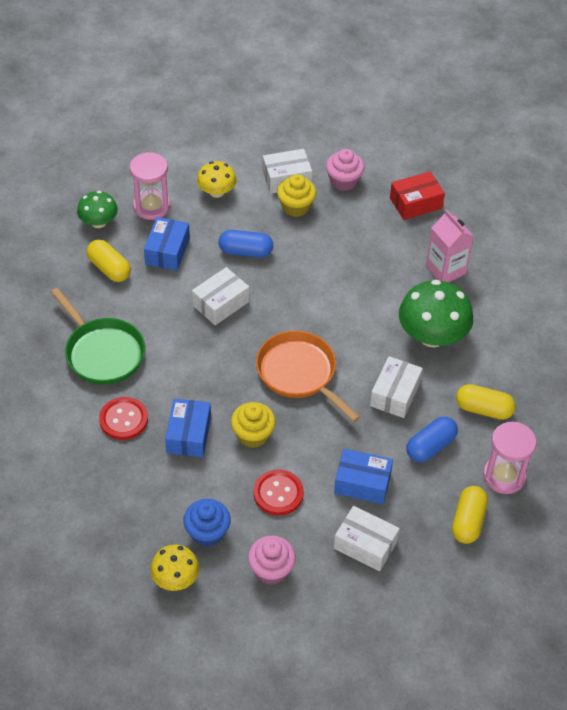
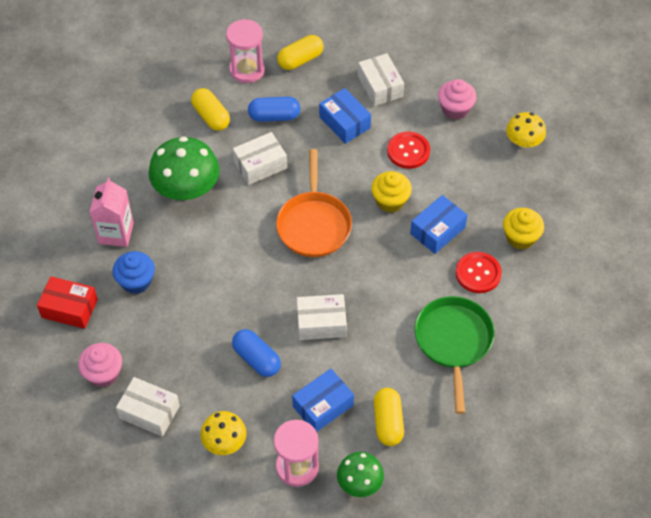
camera: 140 degrees left, 5 degrees up
blue cupcake [183,499,231,547] -> blue cupcake moved to [113,251,155,294]
yellow cupcake [277,174,316,217] -> yellow cupcake moved to [503,208,544,250]

